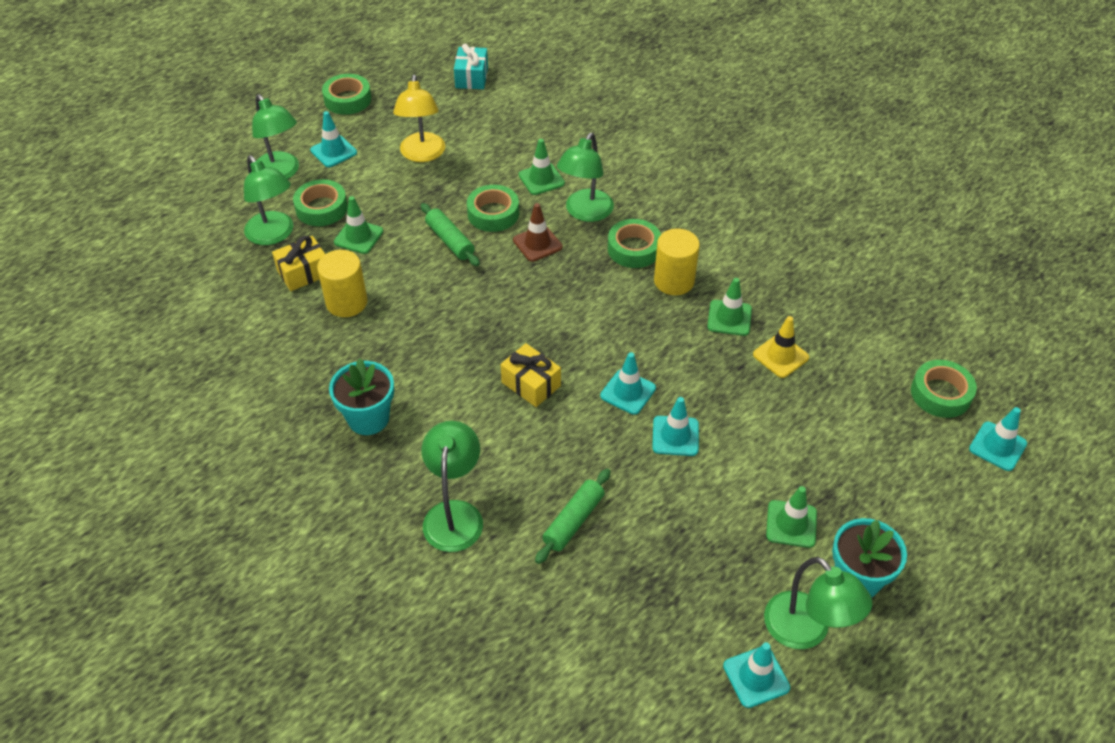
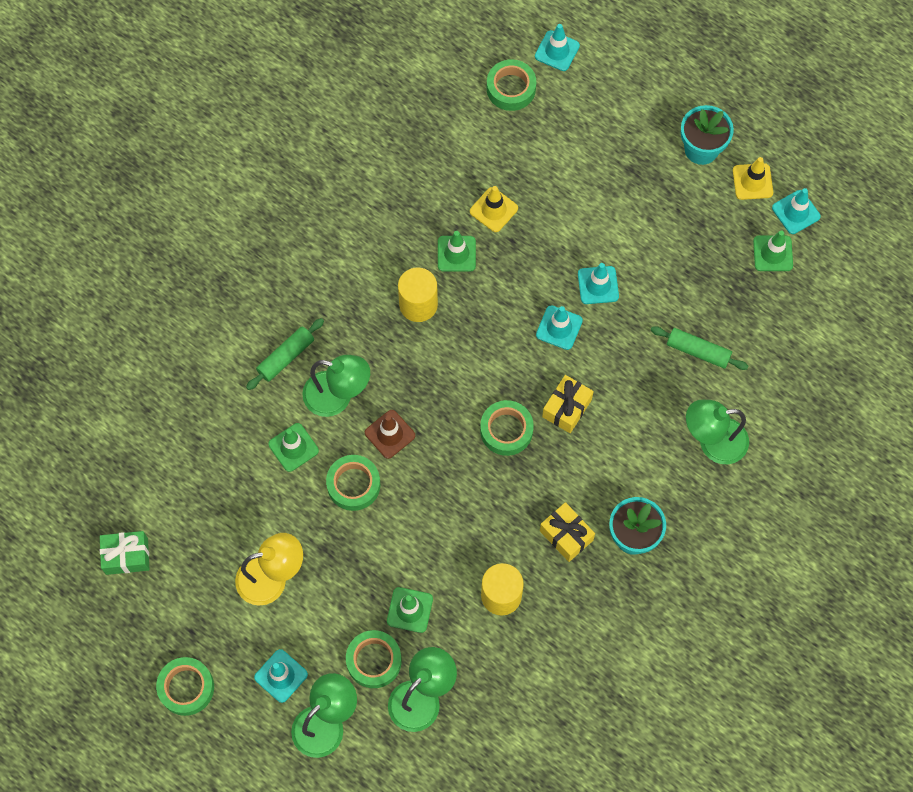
camera: 100 degrees left, 20 degrees up
yellow gift [272,236,325,291] -> yellow gift moved to [540,502,595,562]
green rolling pin [421,203,480,266] -> green rolling pin moved to [246,318,324,390]
turquoise gift [454,44,488,89] -> green gift [100,531,150,575]
green tape [608,219,661,268] -> green tape moved to [480,400,534,456]
green lamp [764,557,872,649] -> yellow traffic cone [733,157,773,200]
green traffic cone [766,486,817,548] -> green traffic cone moved to [753,230,793,271]

